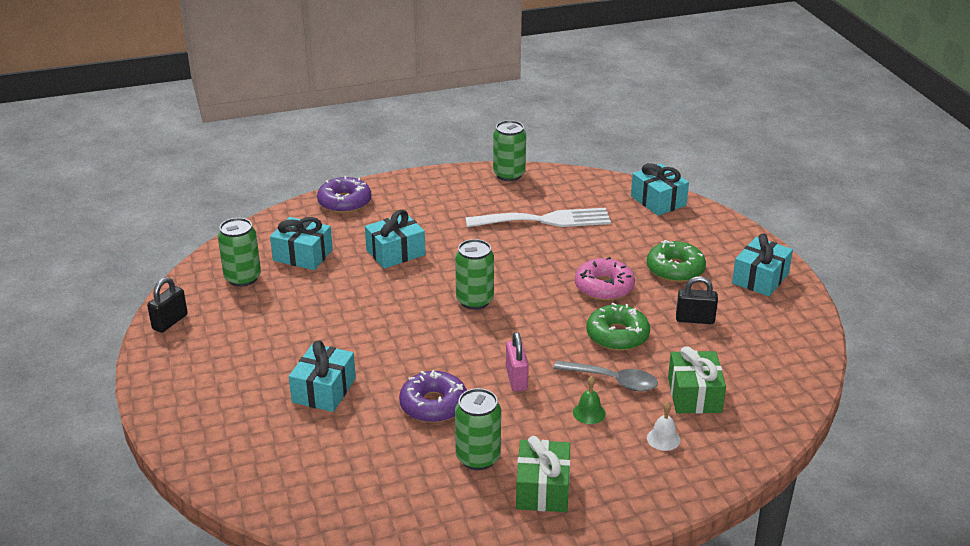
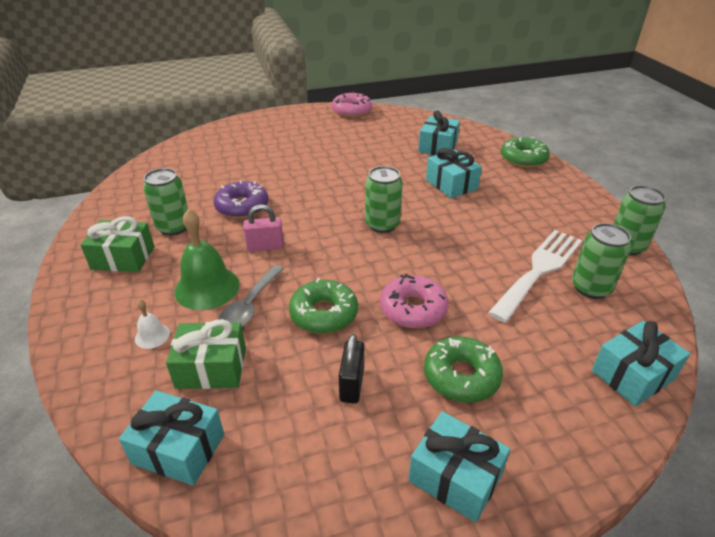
camera: 90 degrees right, 5 degrees up
black padlock [147,277,188,333] -> pink donut [332,91,372,118]
green can [218,218,261,287] -> green can moved to [572,223,631,299]
turquoise gift [289,340,356,412] -> turquoise gift moved to [119,391,224,486]
purple donut [317,176,371,213] -> green donut [501,137,550,168]
white fork [465,208,611,228] -> white fork turned 135 degrees counterclockwise [488,230,582,323]
green bell [573,376,606,424] -> green bell [174,209,240,310], size x2.08

